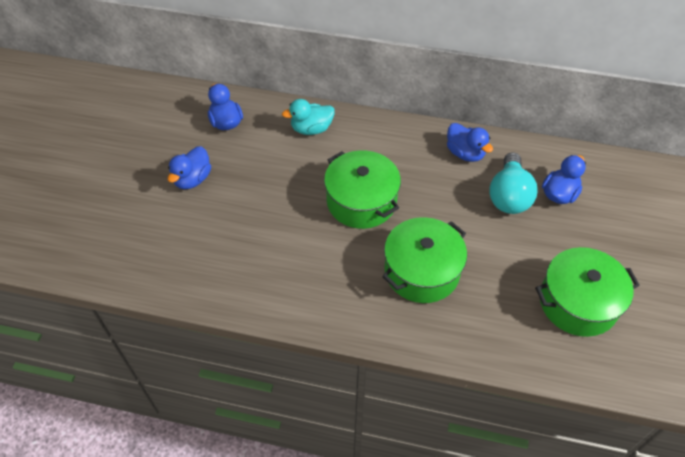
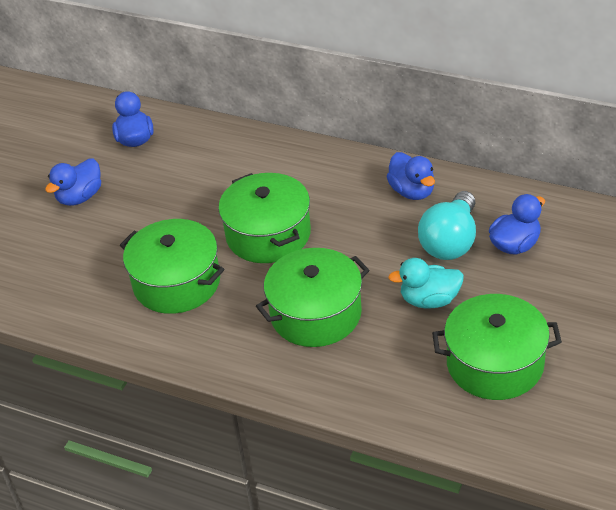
camera: 15 degrees right, 10 degrees down
turquoise duck [282,99,335,135] -> turquoise duck moved to [388,258,464,309]
none -> green pot [120,219,224,314]

